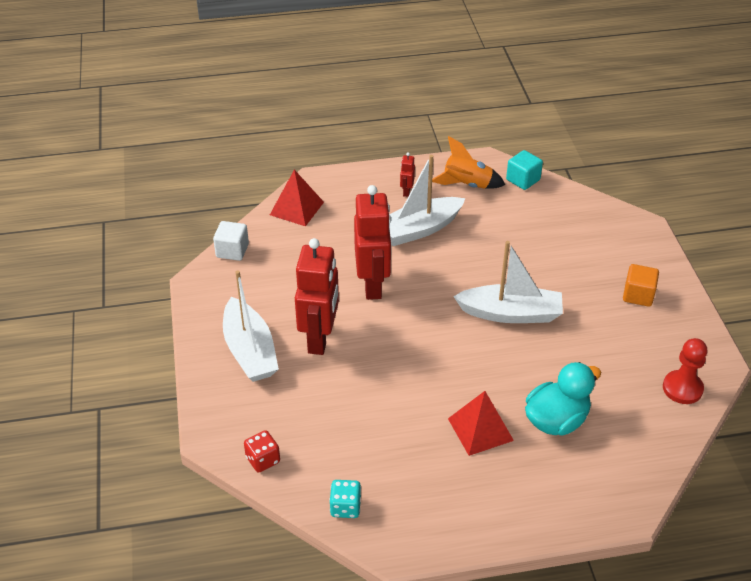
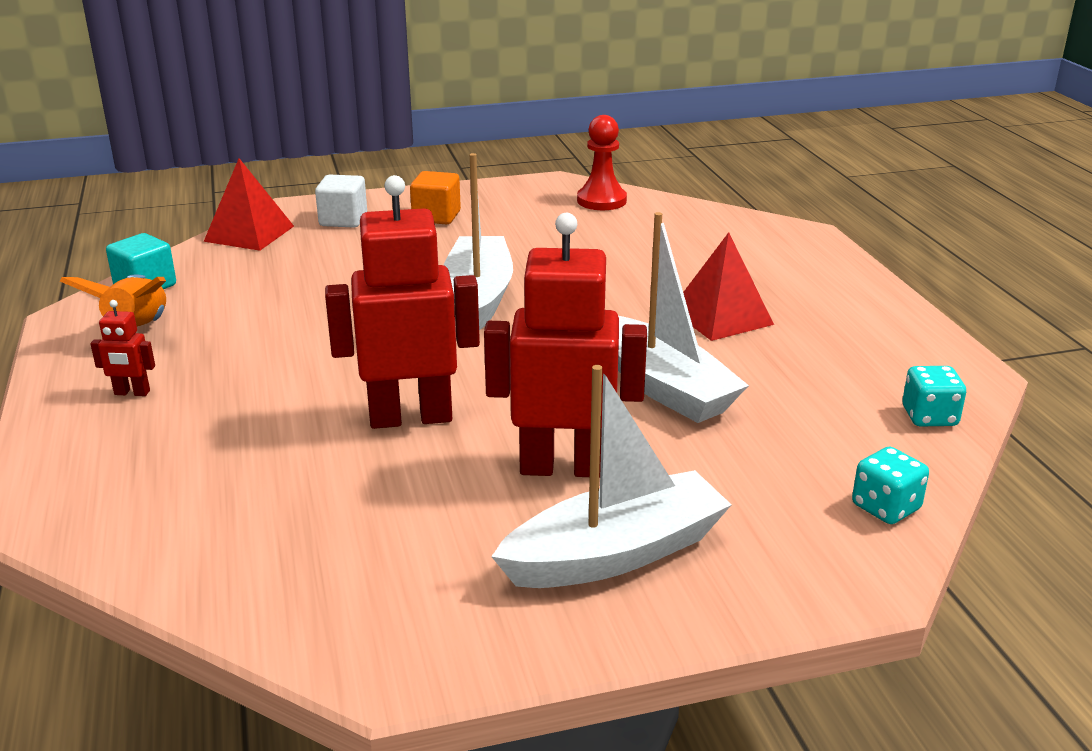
camera: 95 degrees left, 15 degrees down
white cube [213,221,249,261] -> white cube moved to [315,175,367,228]
red dice [244,430,280,473] -> turquoise dice [852,447,929,524]
red pyramid [270,170,324,226] -> red pyramid moved to [204,158,294,251]
white boat [389,155,466,246] -> white boat moved to [618,212,749,423]
turquoise duck [525,362,601,436] -> none

